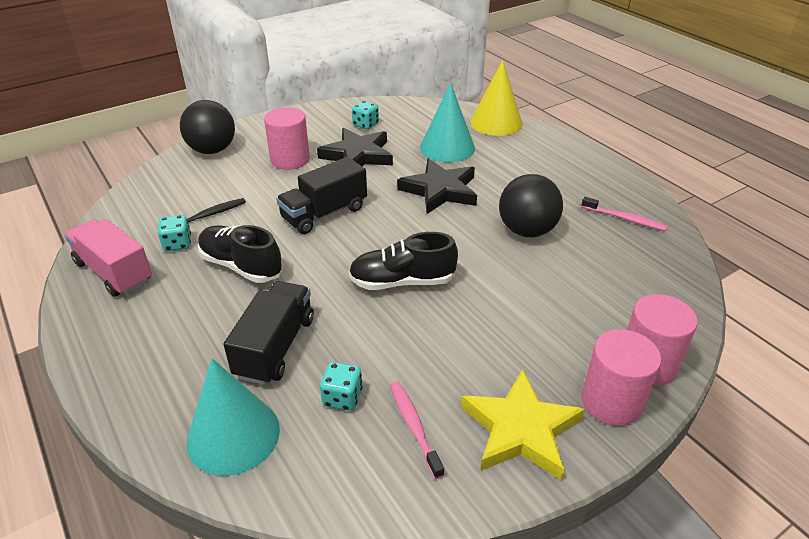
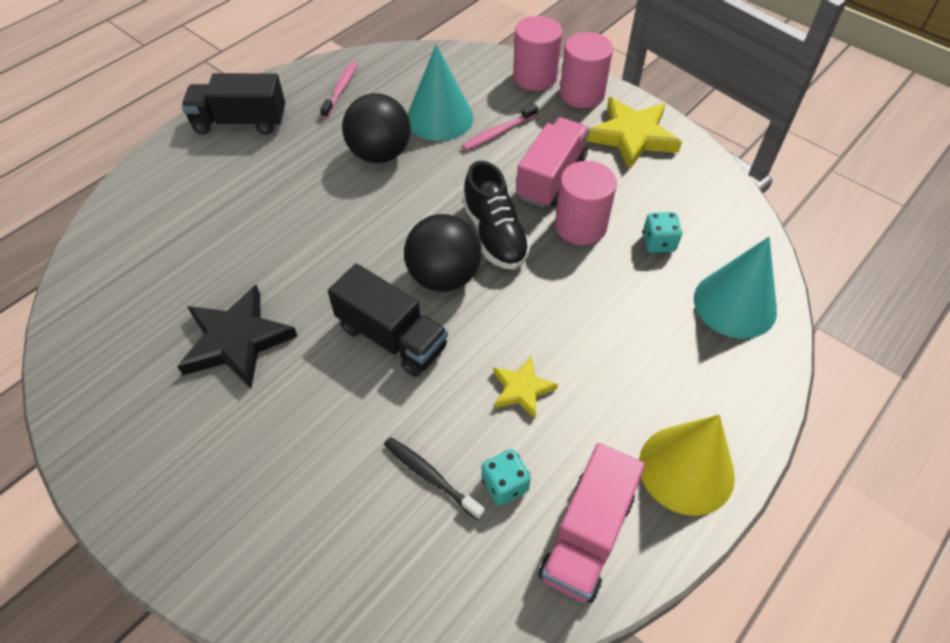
camera: 105 degrees left, 15 degrees up
black ball [180,100,235,154] -> black ball moved to [404,214,481,292]
black shoe [198,225,283,283] -> yellow star [493,356,558,419]
black truck [224,281,314,385] -> black truck moved to [181,73,285,135]
pink cylinder [264,107,310,170] -> pink cylinder moved to [555,161,617,245]
turquoise dice [352,101,379,129] -> none
pink toothbrush [390,381,444,479] -> pink toothbrush moved to [462,104,538,151]
black star [397,159,477,214] -> none
turquoise cone [420,83,475,162] -> turquoise cone moved to [407,44,473,141]
yellow cone [470,60,522,136] -> yellow cone moved to [639,415,735,516]
none -> pink truck [516,117,590,208]

